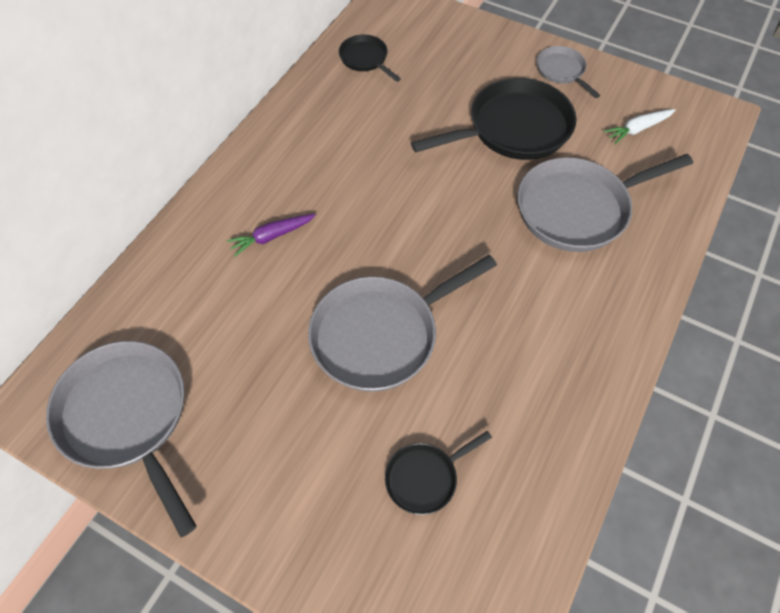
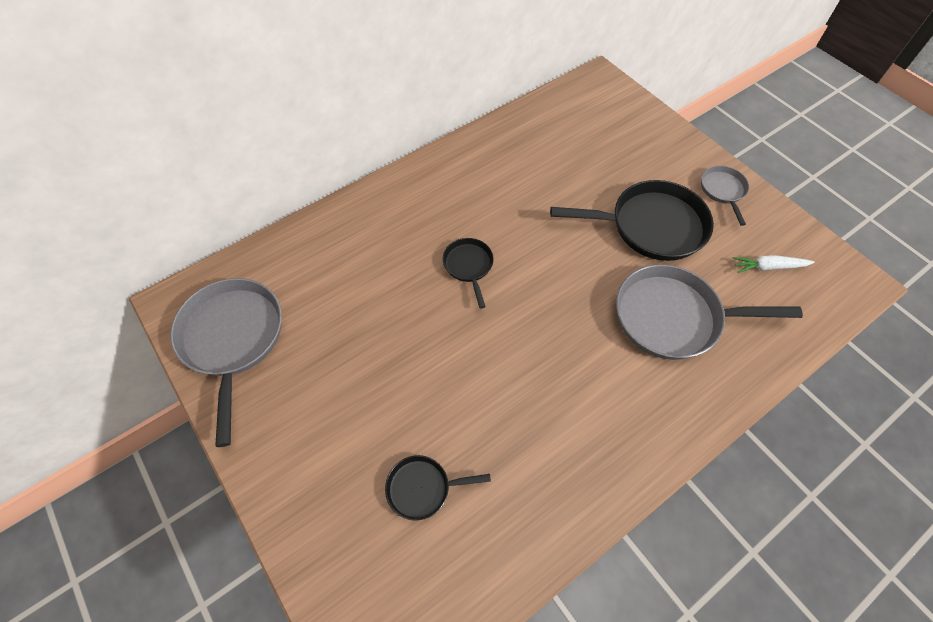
camera: 25 degrees right, 0 degrees up
purple carrot [227,214,316,257] -> none
grey pan [308,255,497,392] -> none
black pan [339,35,401,82] -> black pan moved to [443,238,494,308]

